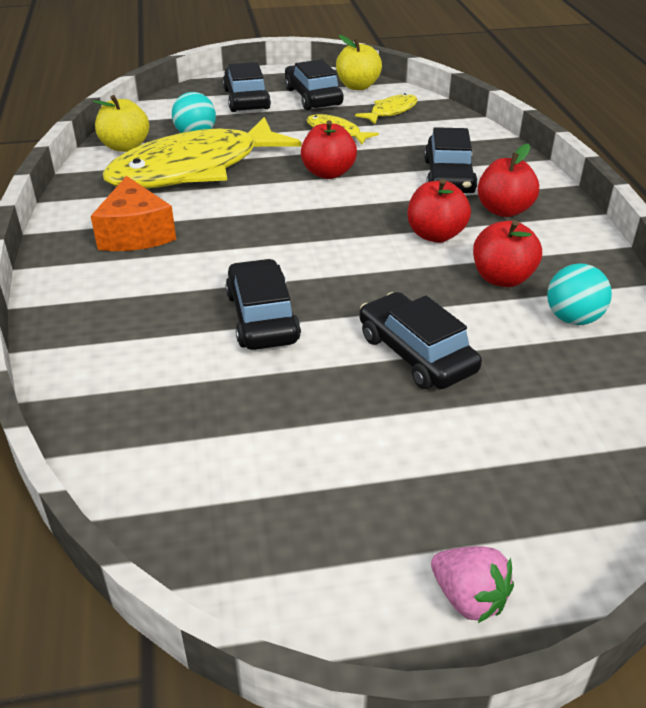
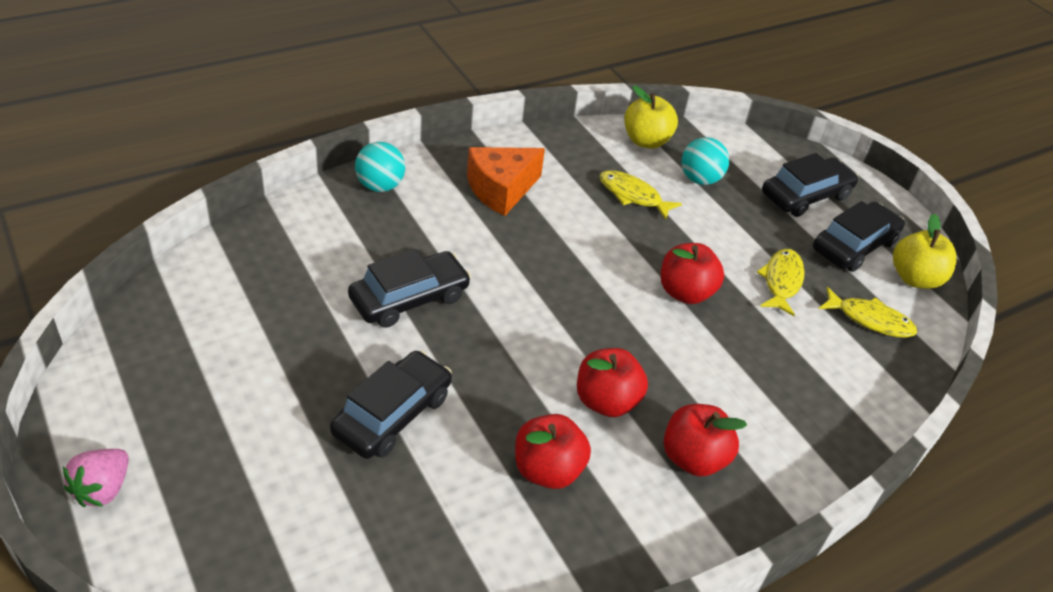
camera: 65 degrees right, 5 degrees up
yellow fish [103,117,302,188] -> yellow fish [599,170,682,220], size x0.42
black car [424,127,477,193] -> none
turquoise ball [547,263,612,325] -> turquoise ball moved to [355,142,405,192]

